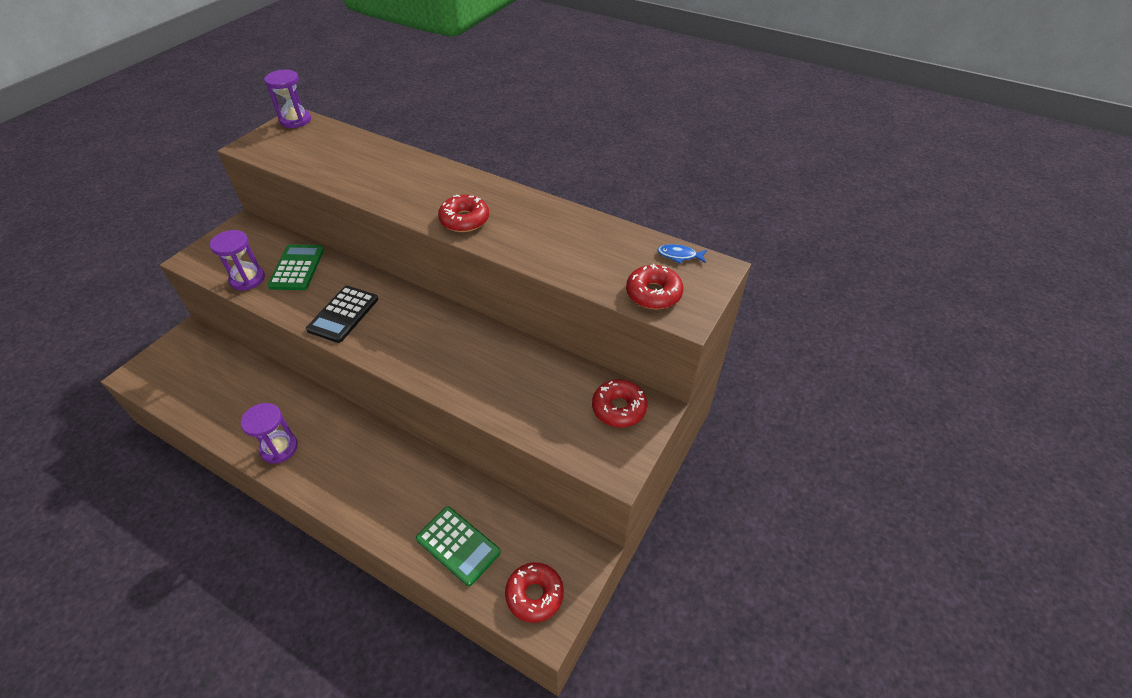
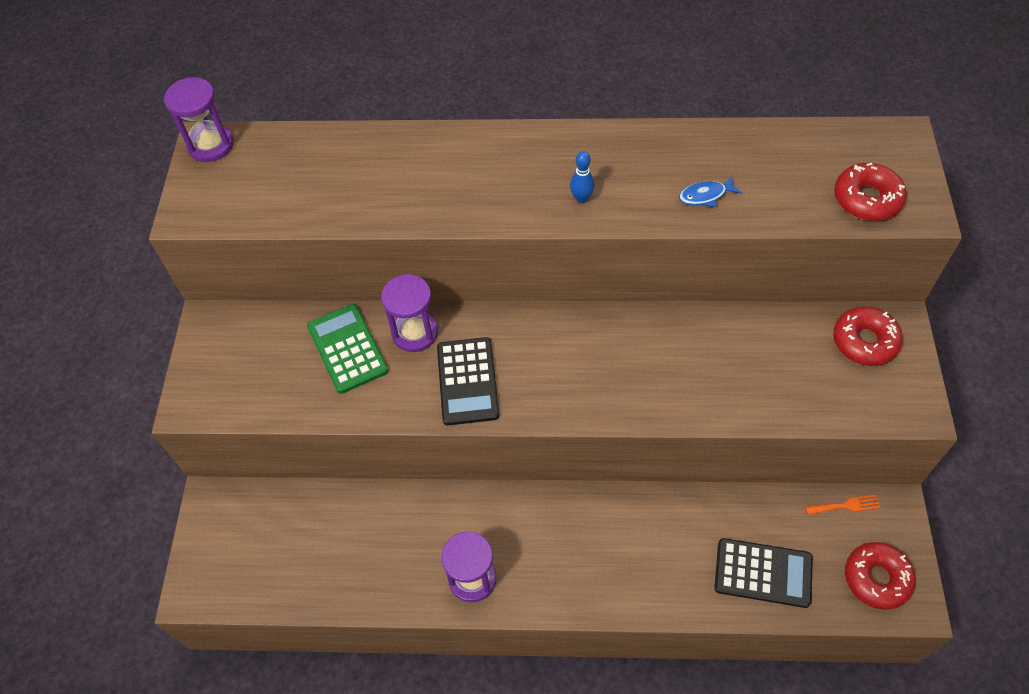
camera: 25 degrees left, 10 degrees up
purple hourglass [210,230,265,291] -> purple hourglass moved to [381,274,438,352]
green calculator [416,507,501,586] -> black calculator [714,538,813,608]
red donut [438,195,489,232] -> blue bowling pin [570,151,595,203]
blue fish [657,244,707,264] -> blue fish moved to [679,176,742,207]
none -> orange fork [805,495,881,515]

